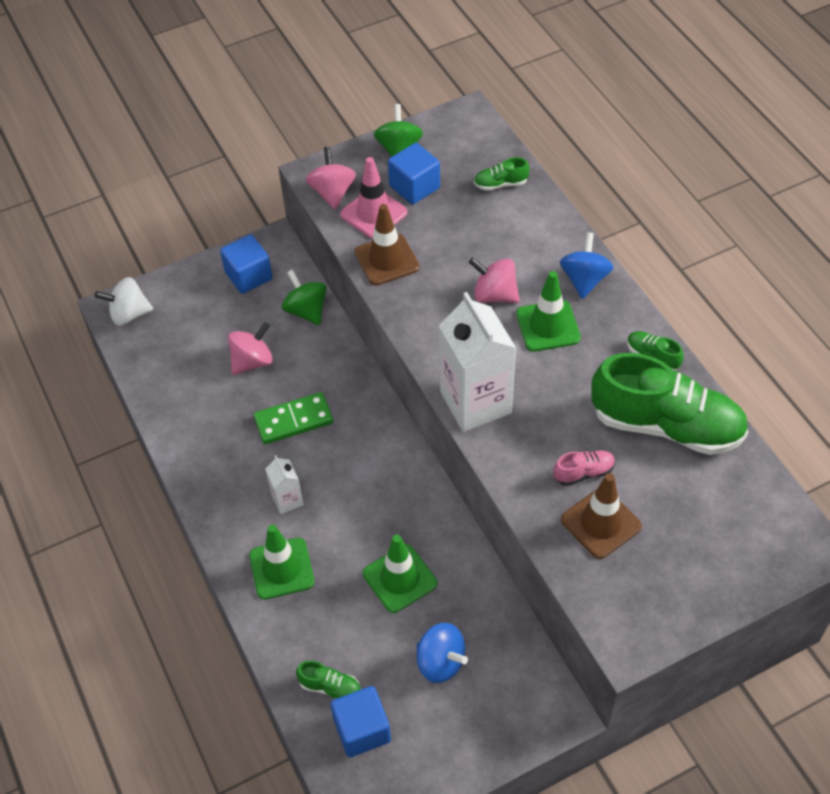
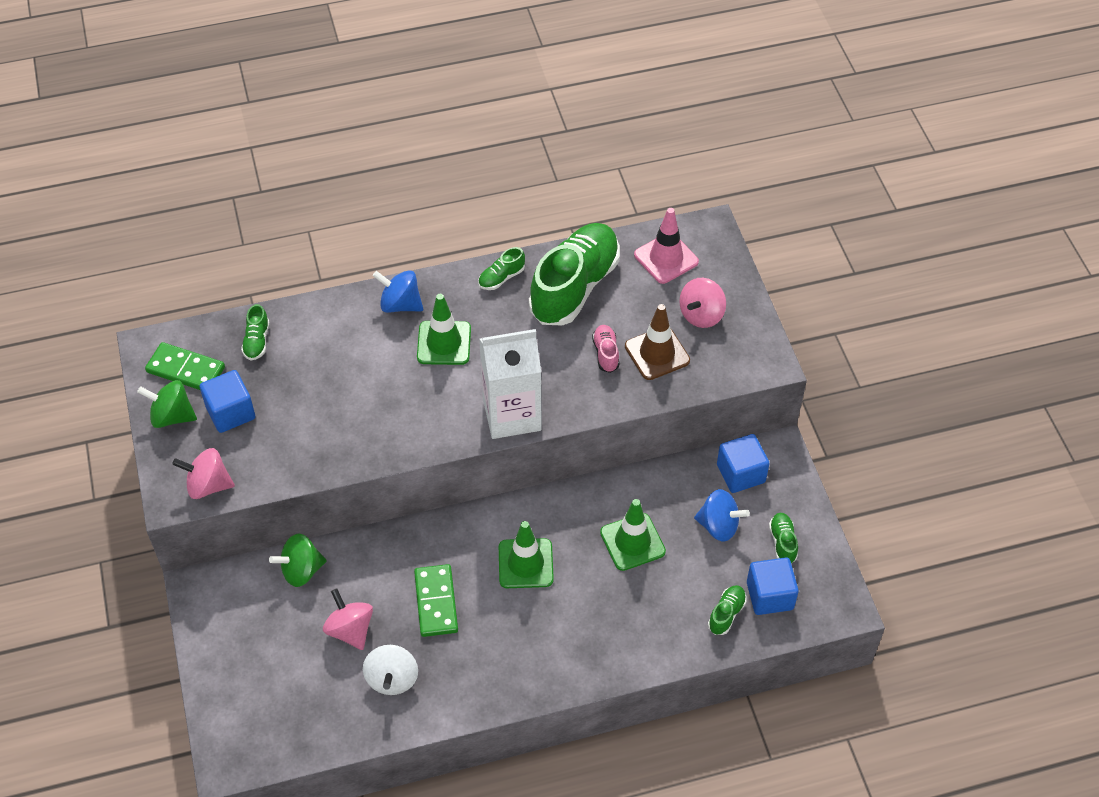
camera: 80 degrees left, 0 degrees up
white spinning top [95,277,153,326] -> white spinning top moved to [363,645,418,695]
blue cube [220,234,272,294] -> blue cube moved to [717,434,770,493]
green traffic cone [249,524,315,600] -> green traffic cone moved to [499,521,554,588]
white carton [265,455,303,514] -> none
pink traffic cone [340,157,408,239] -> pink traffic cone moved to [634,208,699,284]
brown traffic cone [355,204,420,286] -> none
blue spinning top [416,623,468,683] -> blue spinning top turned 60 degrees clockwise [694,489,750,542]
pink spinning top [469,257,520,303] -> pink spinning top moved to [679,278,726,328]
none -> green domino [145,342,225,390]
none -> green shoe [769,513,798,563]

